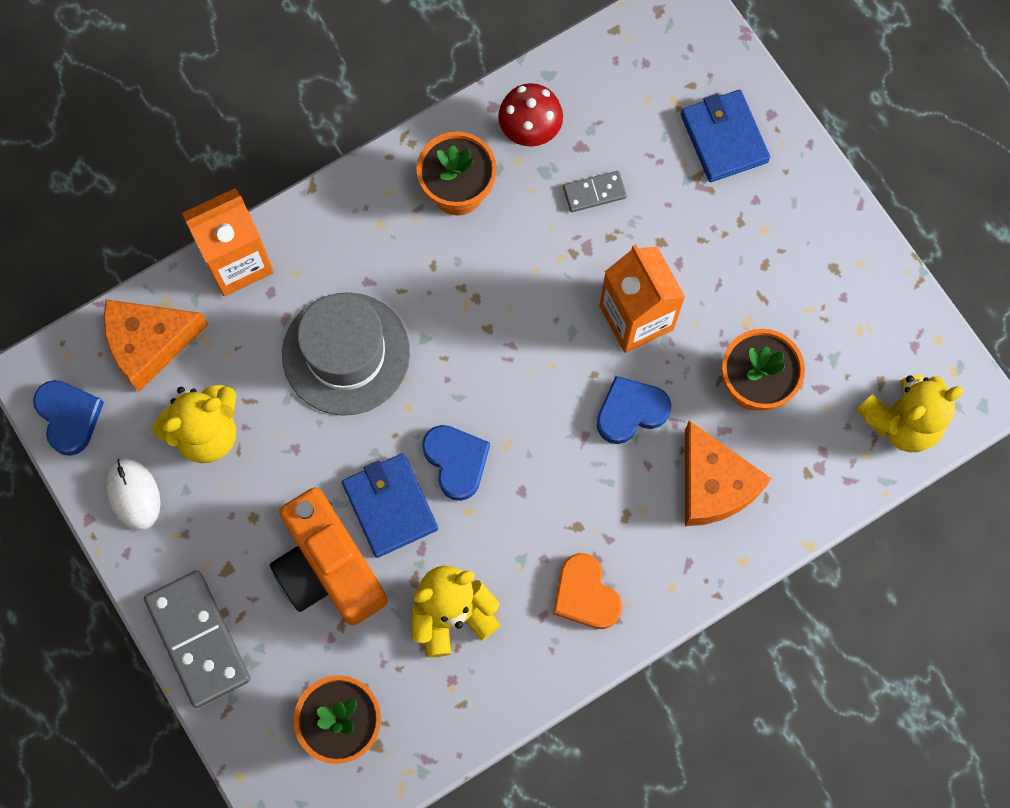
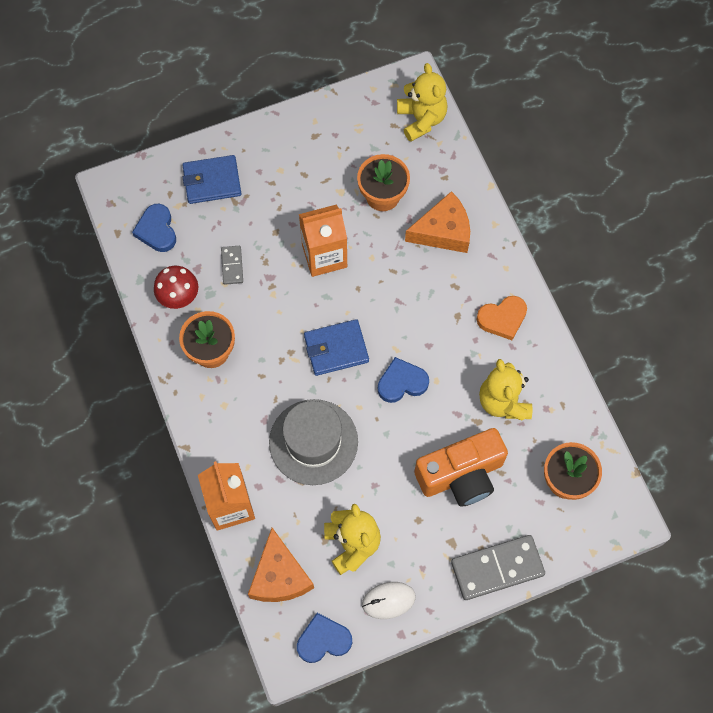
camera: 80 degrees left, 5 degrees down
blue wallet [342,453,438,558] -> blue wallet moved to [304,319,369,376]
blue heart [597,376,671,444] -> blue heart moved to [132,204,176,252]

